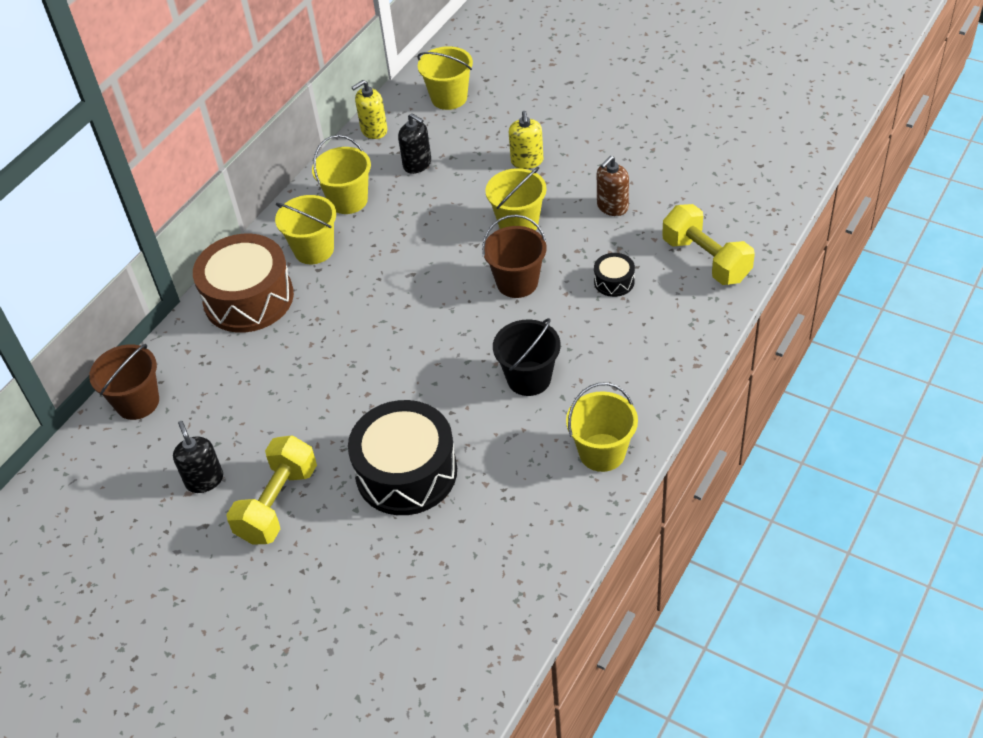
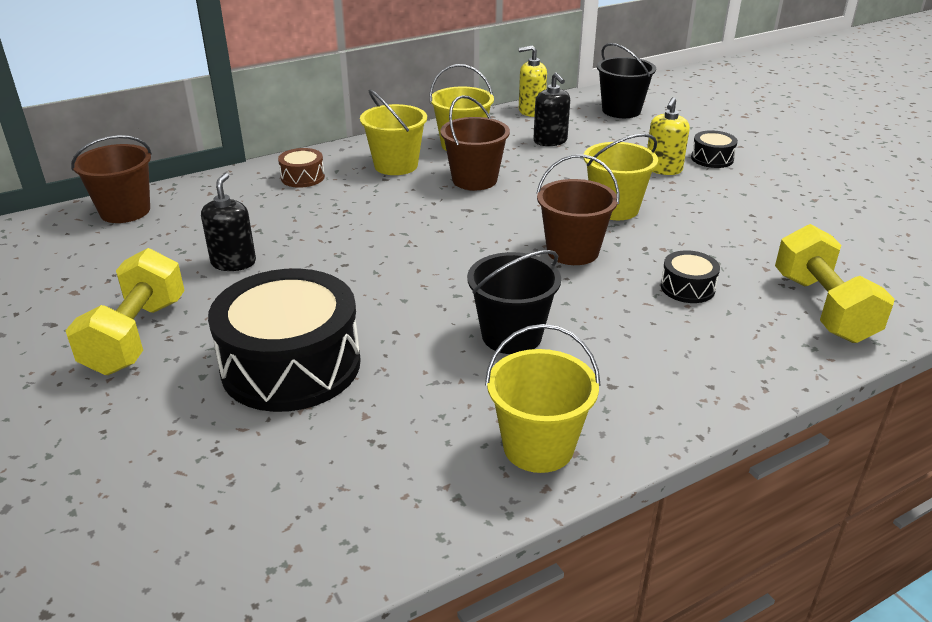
camera: 25 degrees right, 15 degrees down
black soap dispenser [173,421,223,493] -> black soap dispenser moved to [201,173,256,271]
brown drum [193,234,294,333] -> brown drum [278,148,325,188], size x0.44
yellow dumbbell [226,435,317,545] -> yellow dumbbell turned 45 degrees counterclockwise [65,248,185,375]
yellow bucket [417,46,473,110] -> black bucket [597,43,656,118]
brown soap dispenser [597,156,629,216] -> none
none -> brown bucket [440,95,510,190]
none -> black drum [691,130,738,168]

